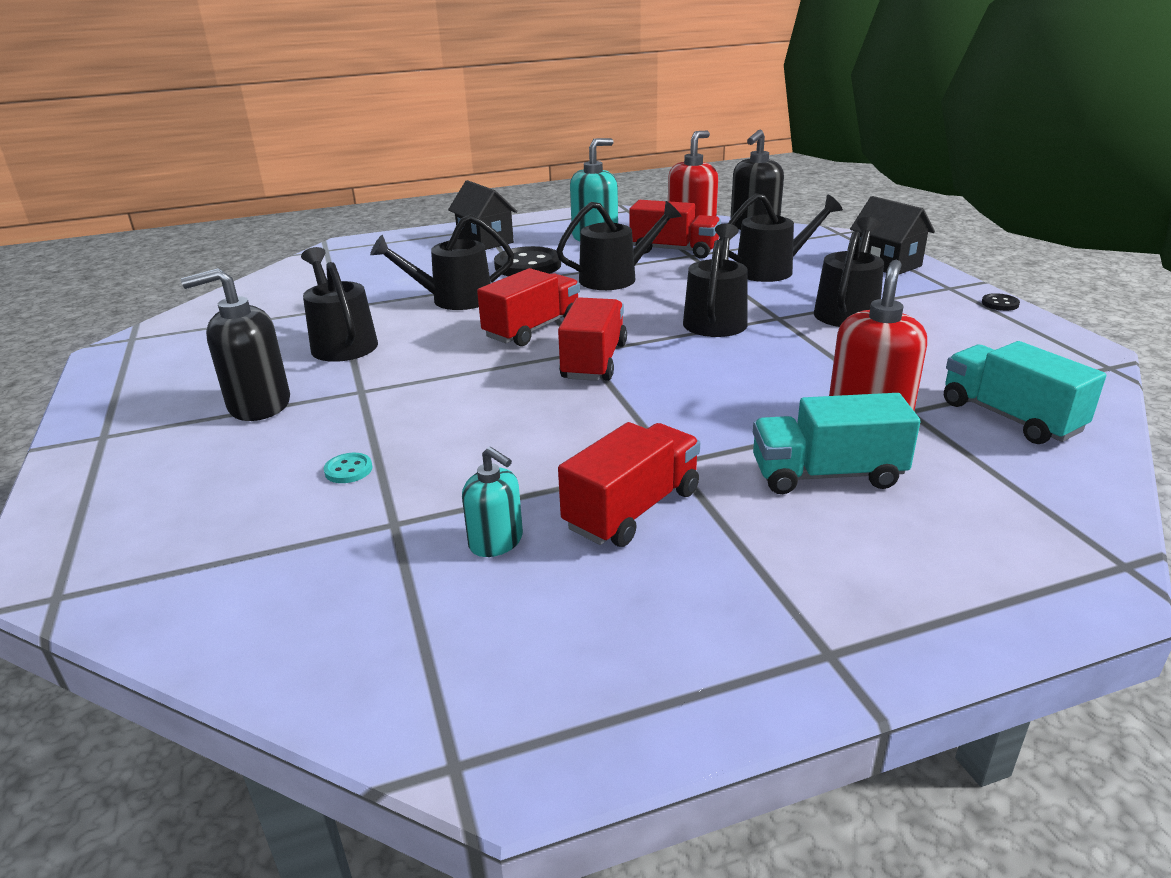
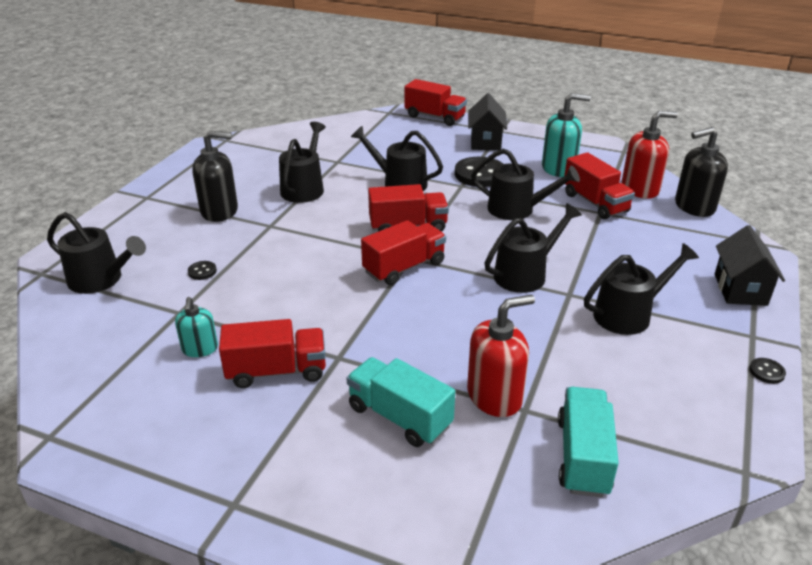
camera: 40 degrees right, 5 degrees up
black soap dispenser [181,268,290,421] -> black soap dispenser turned 150 degrees clockwise [192,130,238,222]
turquoise button [324,453,372,483] -> black button [188,261,217,280]
black watering can [719,193,843,282] -> black watering can moved to [47,212,146,294]
none -> red truck [404,79,467,126]

